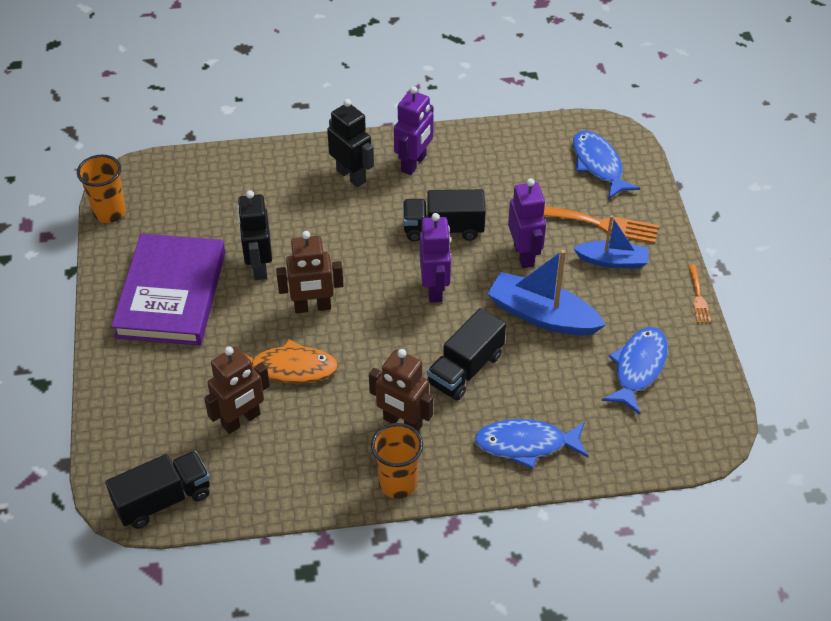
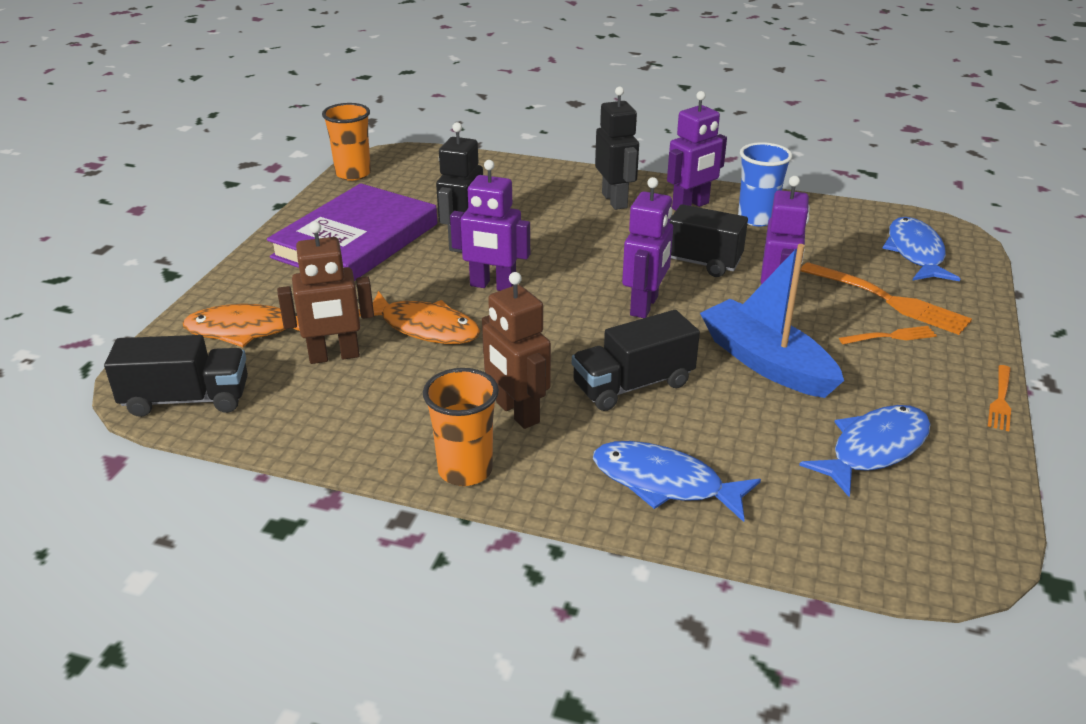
camera: 25 degrees right, 15 degrees down
brown robot [276,231,344,313] -> purple robot [450,160,530,291]
blue boat [573,215,649,268] -> orange fork [839,326,937,344]
none -> orange fish [183,304,300,347]
none -> blue cup [738,142,792,226]

